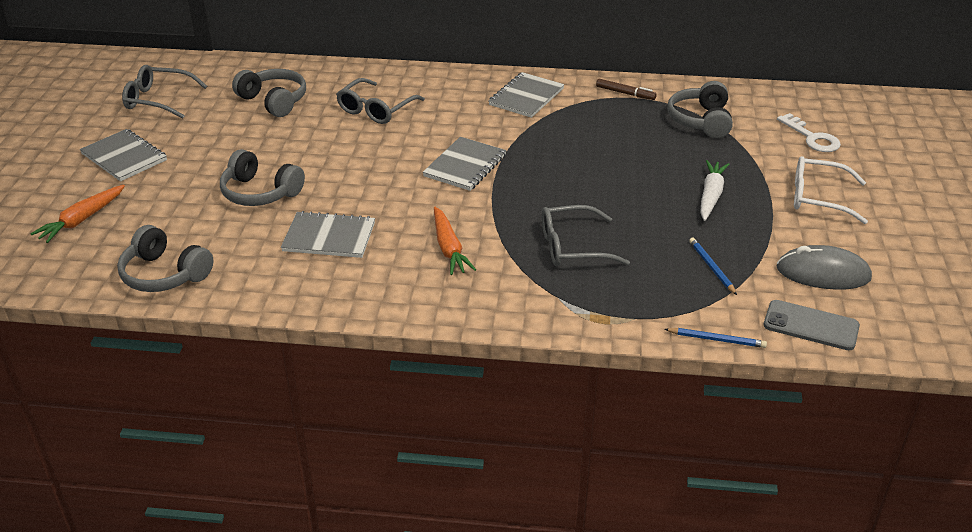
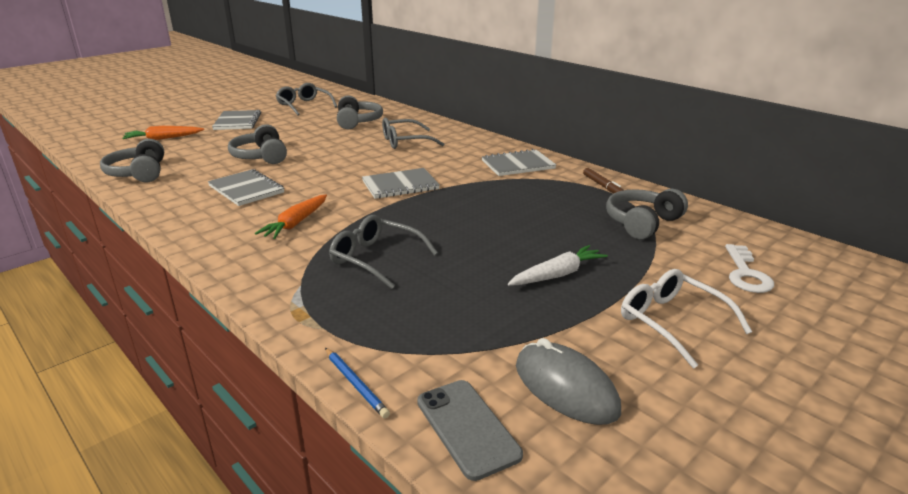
camera: 40 degrees right, 10 degrees down
blue pencil [689,238,737,295] -> none

